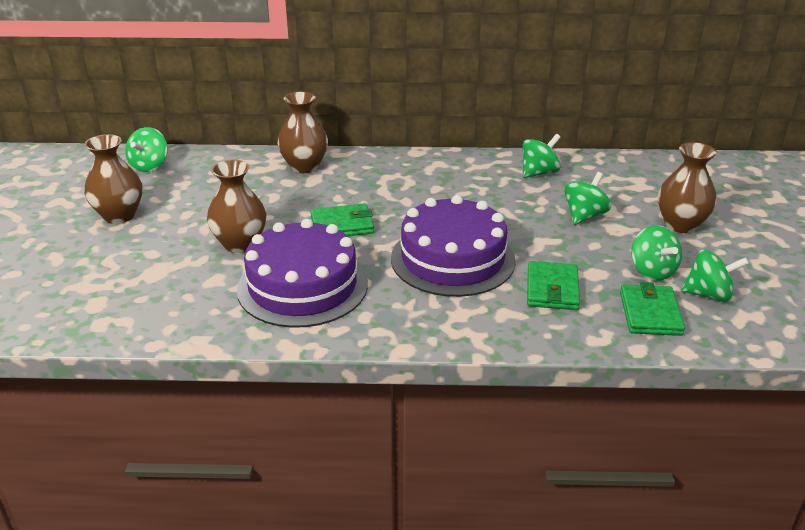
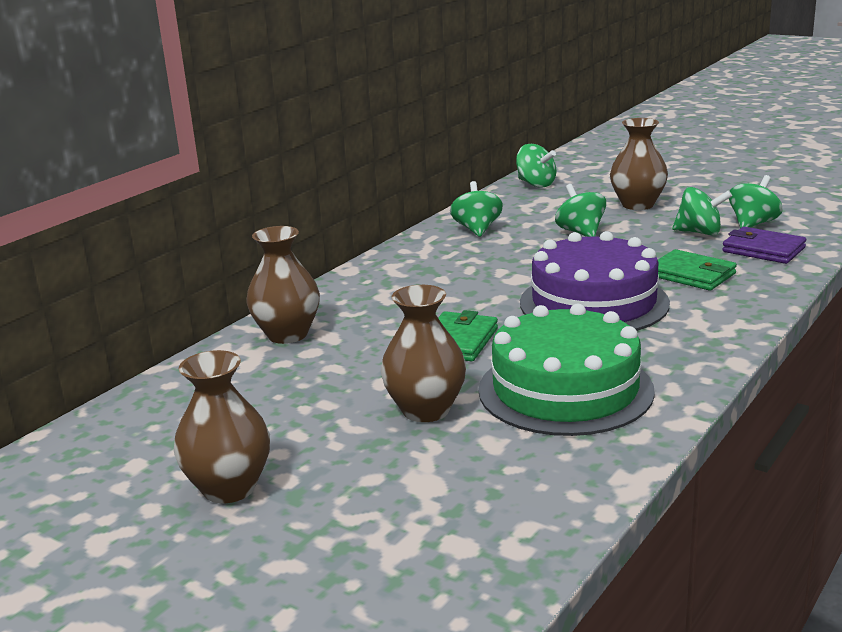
camera: 55 degrees left, 10 degrees down
green spinning top [125,127,168,172] -> green spinning top moved to [516,144,556,188]
purple cake [237,219,368,328] -> green cake [478,304,655,436]
green wallet [620,282,685,336] -> purple wallet [722,227,806,264]

